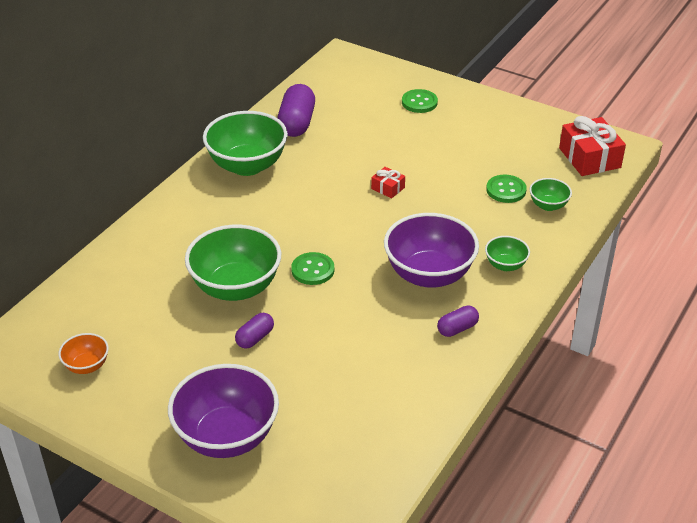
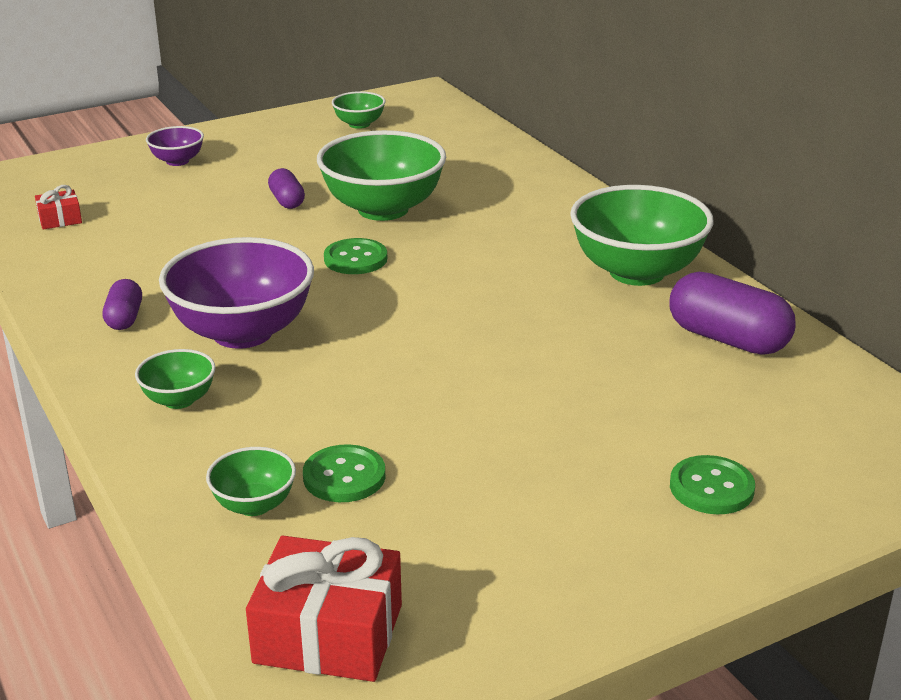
camera: 120 degrees right, 10 degrees down
orange bowl [58,333,109,374] -> green bowl [332,91,385,129]
purple bowl [168,364,279,458] -> purple bowl [146,126,204,166], size x0.48
red gift [371,167,405,199] -> red gift moved to [35,185,82,230]

